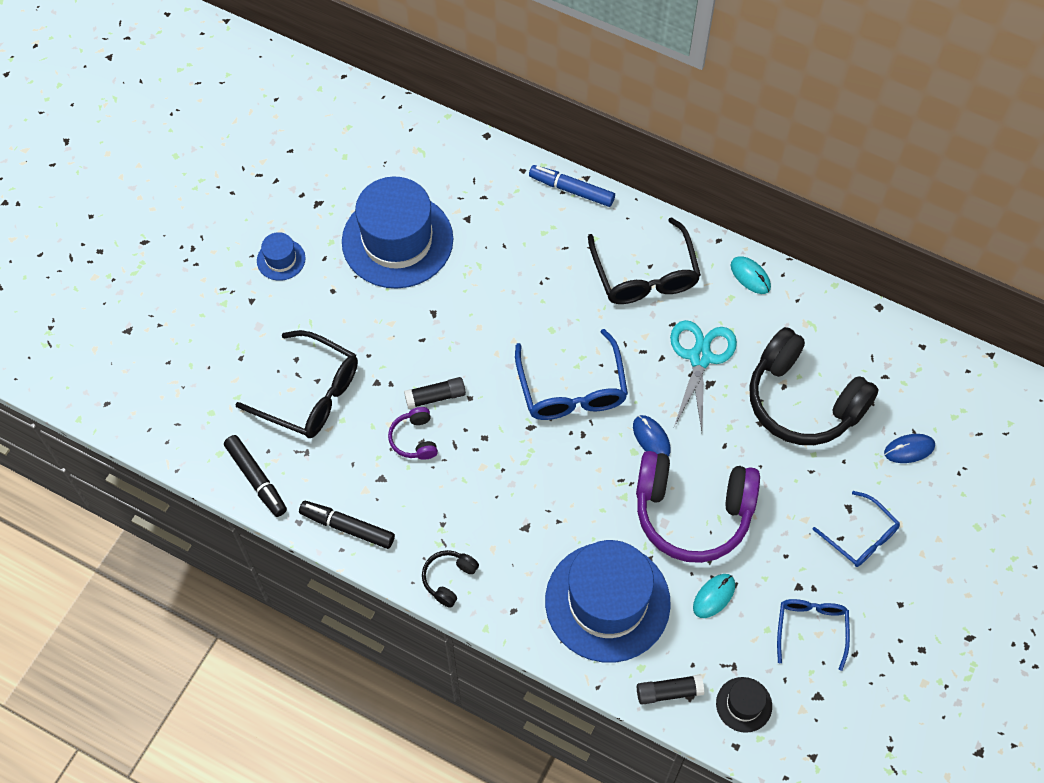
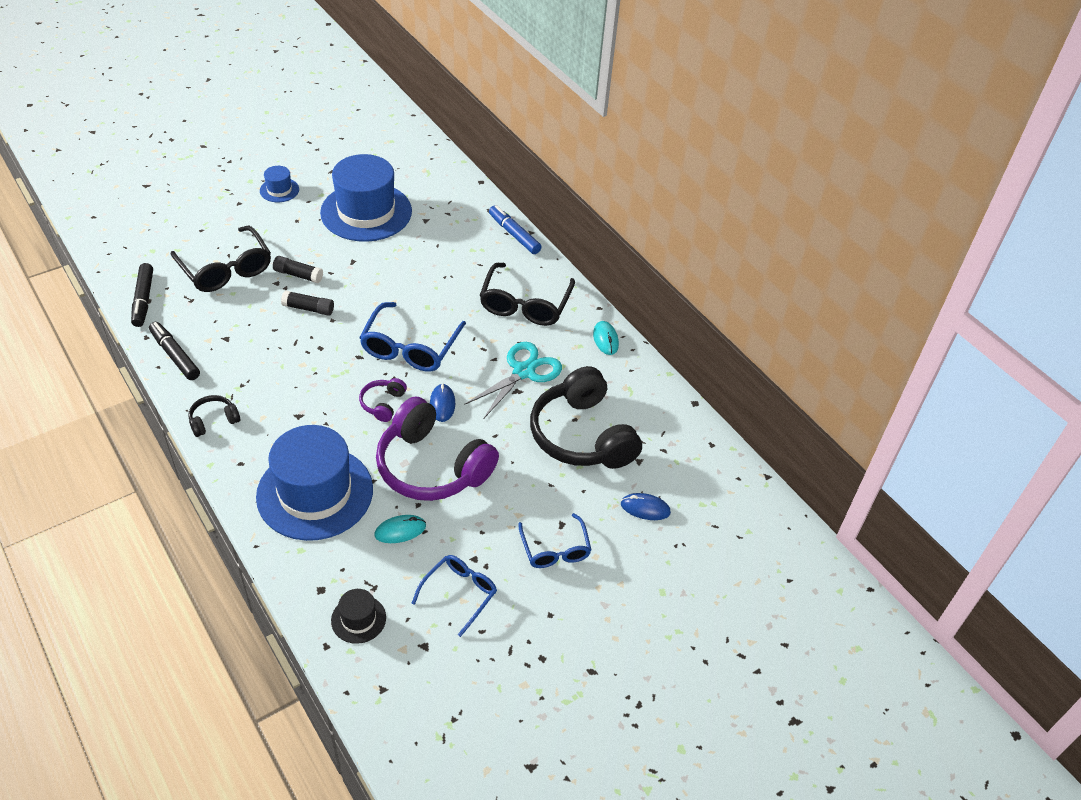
camera: 25 degrees right, 15 degrees down
purple headphones [388,407,438,460] -> purple headphones moved to [359,378,407,422]
black glue stick [637,674,704,705] -> black glue stick moved to [273,256,323,283]

